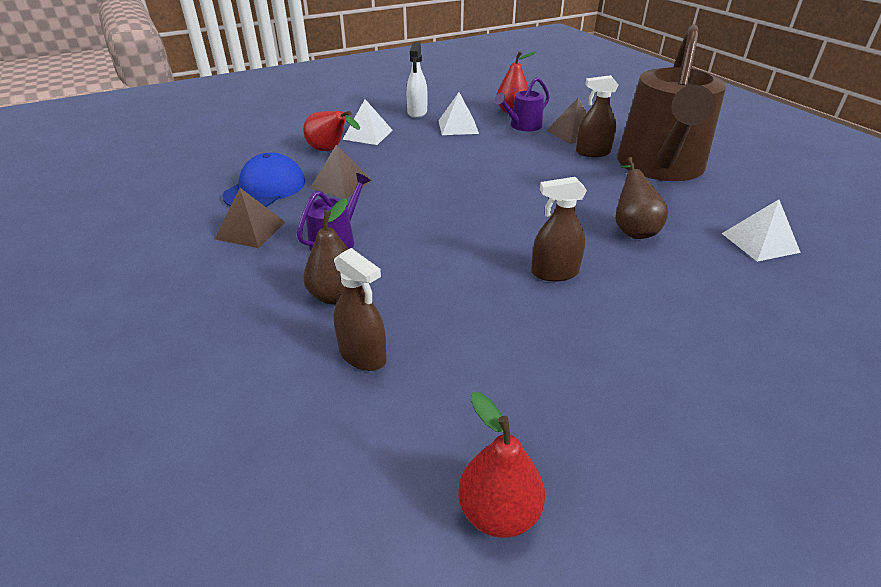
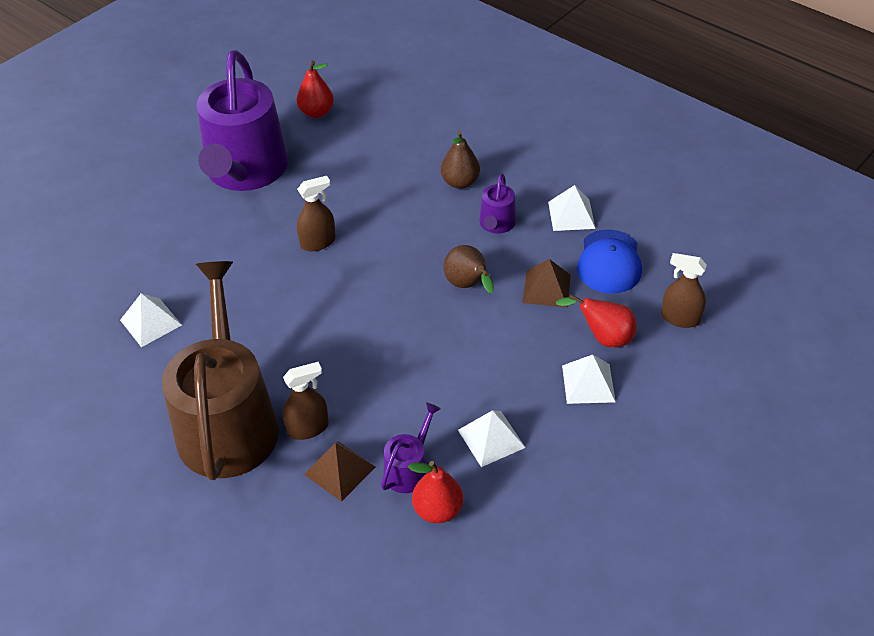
camera: 160 degrees right, 10 degrees up
brown pyramid [215,188,285,248] -> white pyramid [548,185,596,231]
brown spray bottle [334,248,387,371] -> brown spray bottle moved to [661,253,707,328]
white spray bottle [406,42,428,118] -> none
brown pear [615,157,668,239] -> brown pear moved to [444,245,494,294]
none -> purple watering can [197,50,288,191]

